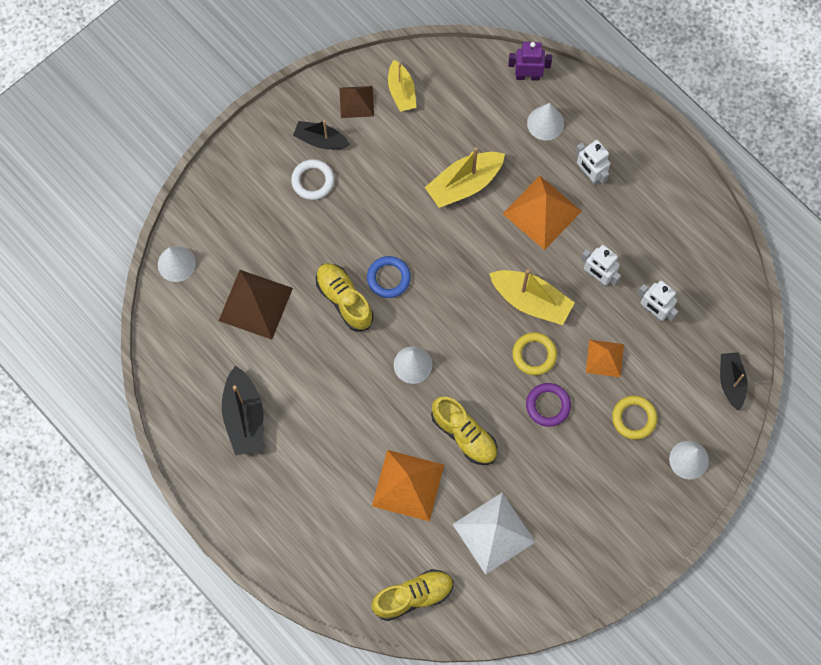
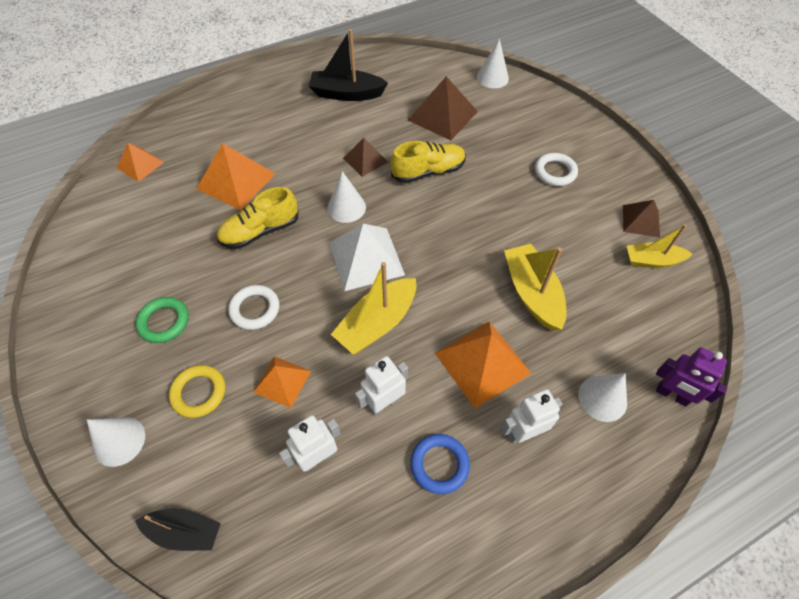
camera: 105 degrees right, 15 degrees down
black boat [293,120,350,149] -> none
blue ring [367,256,411,298] -> blue ring moved to [410,434,470,494]
yellow shoe [371,569,454,621] -> orange pyramid [117,143,164,182]
white pyramid [453,493,535,575] -> white pyramid moved to [329,224,405,291]
purple robot [508,42,552,81] -> purple robot turned 105 degrees clockwise [656,347,728,407]
yellow ring [512,332,557,375] -> none
purple ring [526,383,571,427] -> white ring [228,285,279,330]
none -> green ring [135,297,189,343]
none -> brown pyramid [343,138,388,177]

